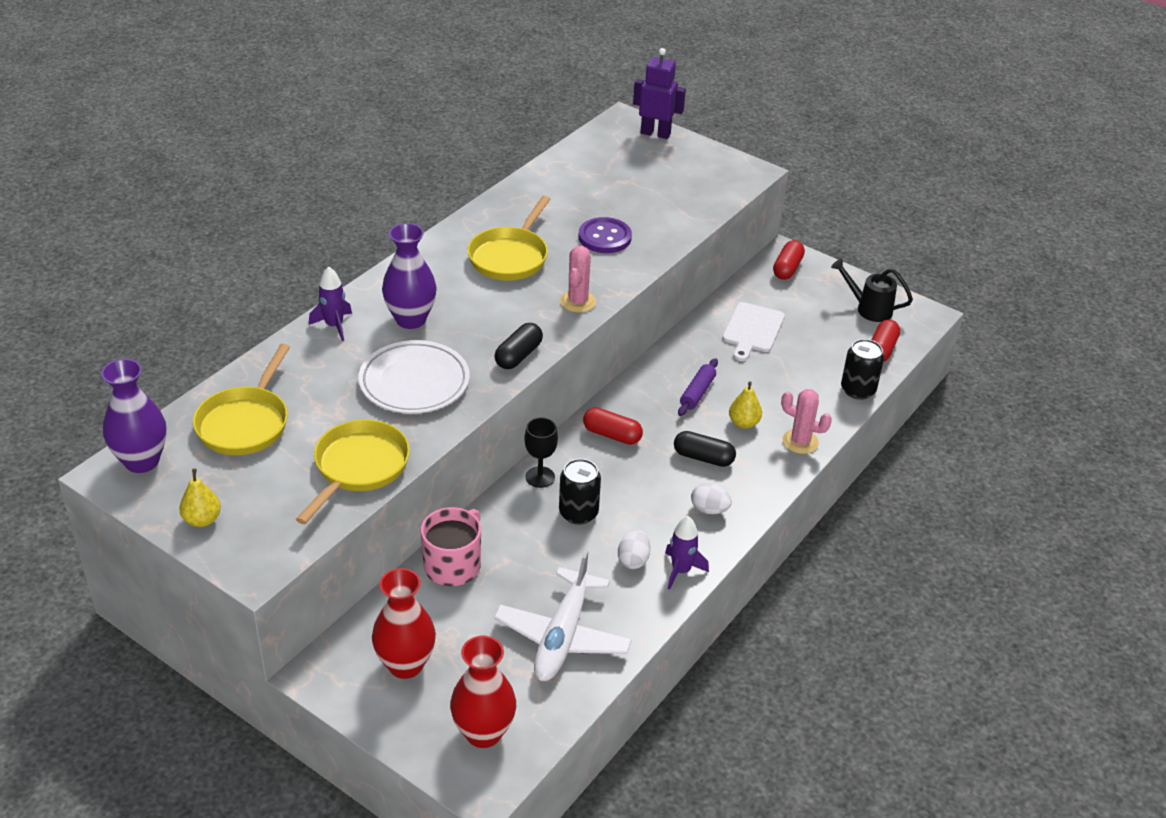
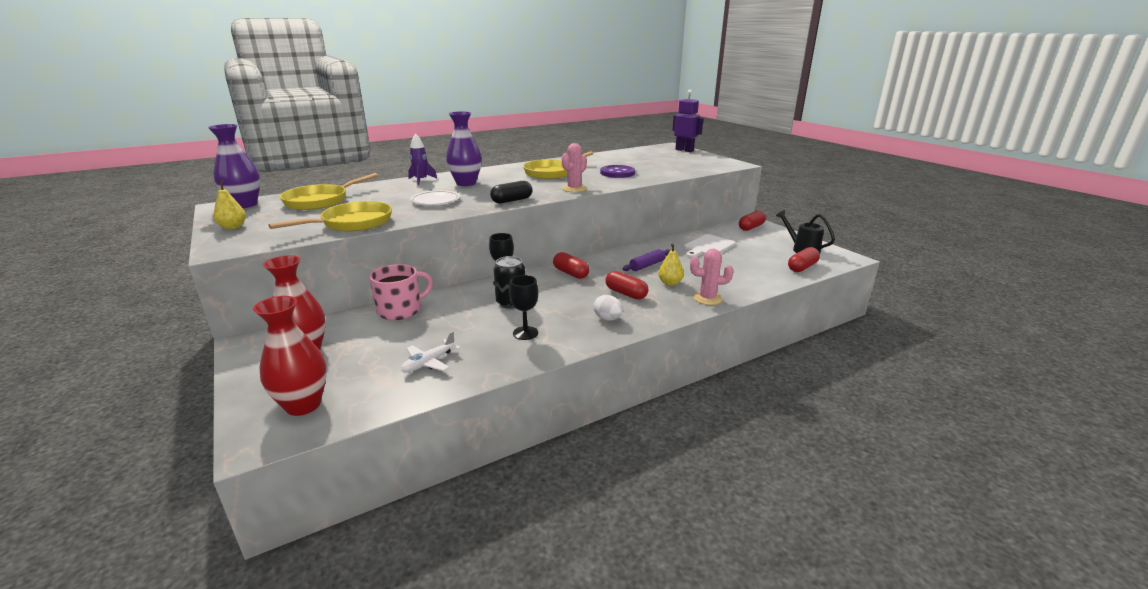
camera: 25 degrees right, 15 degrees down
white plate [358,340,470,414] -> white plate [410,190,460,205], size x0.64
white plane [494,551,632,681] -> white plane [401,331,461,373], size x0.52
white egg [618,530,650,569] -> black goblet [509,275,538,340]
purple rocket [665,516,709,589] -> none
black capsule [674,431,736,467] -> red capsule [605,271,648,300]
pink cactus [781,389,832,454] -> pink cactus turned 45 degrees counterclockwise [690,249,734,305]
black can [841,339,884,400] -> none

